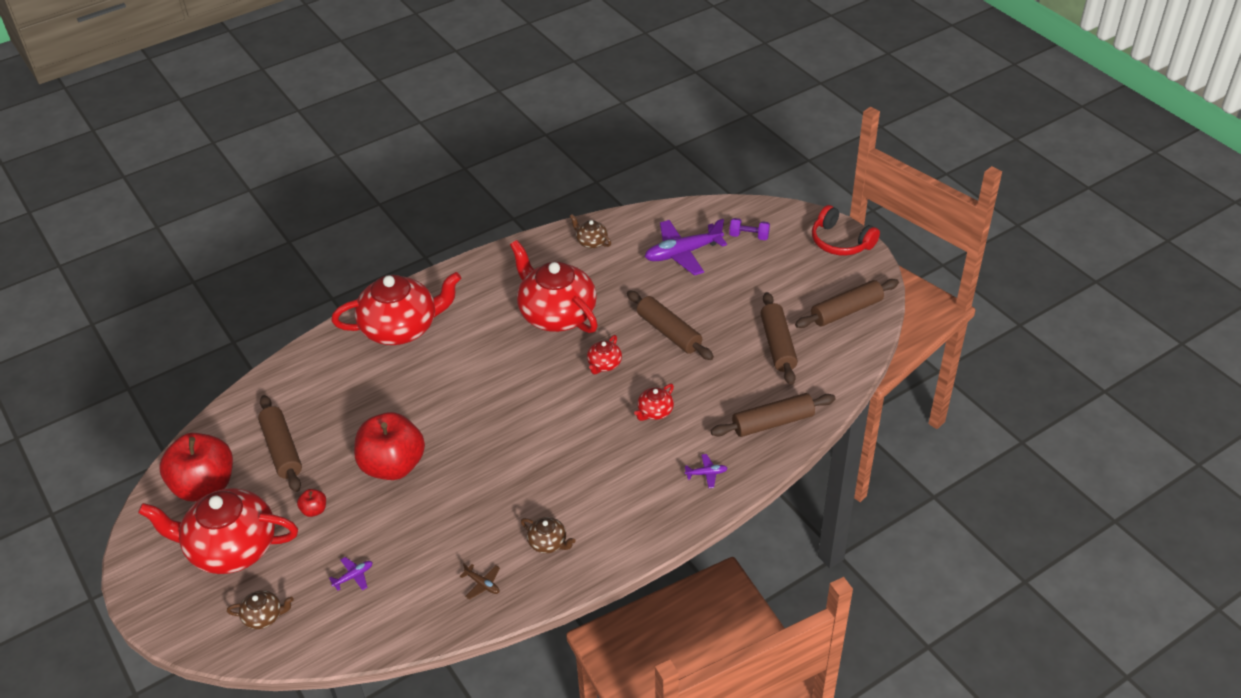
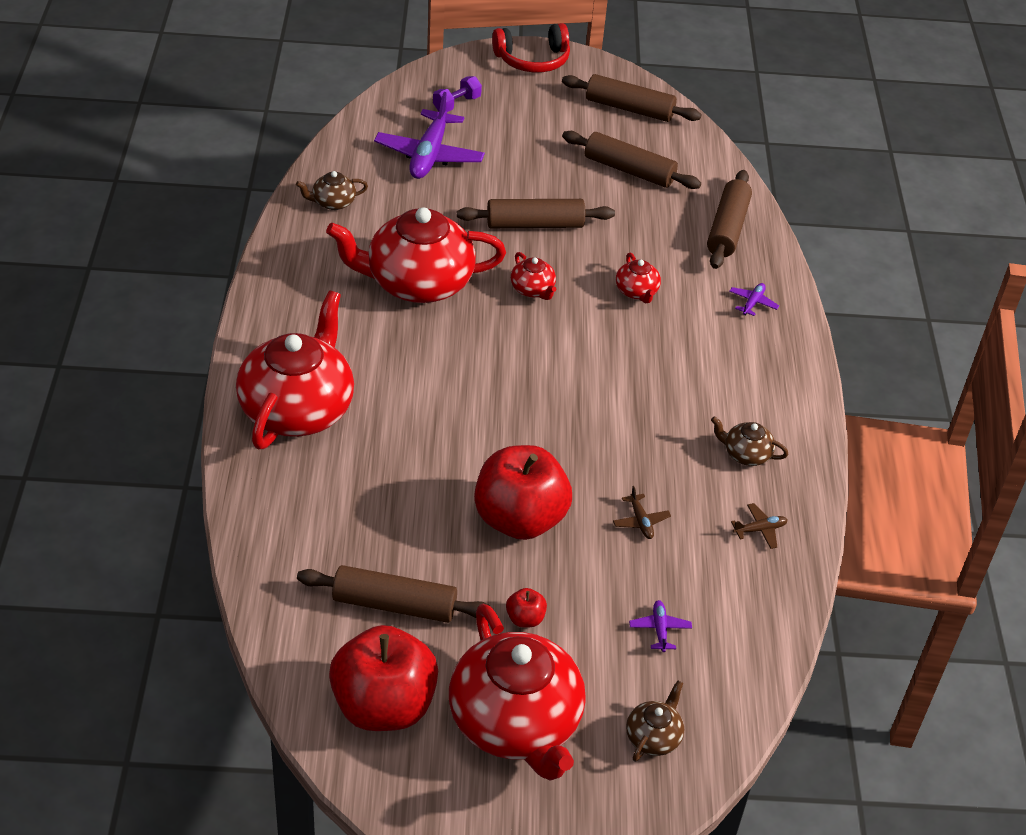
camera: 60 degrees left, 0 degrees up
red teapot [138,488,298,574] -> red teapot turned 60 degrees counterclockwise [449,603,586,781]
brown teapot [521,517,576,553] -> brown teapot turned 135 degrees counterclockwise [711,416,788,466]
brown rolling pin [795,279,899,328] -> brown rolling pin turned 75 degrees counterclockwise [562,74,702,122]
none -> brown plane [613,486,671,539]

